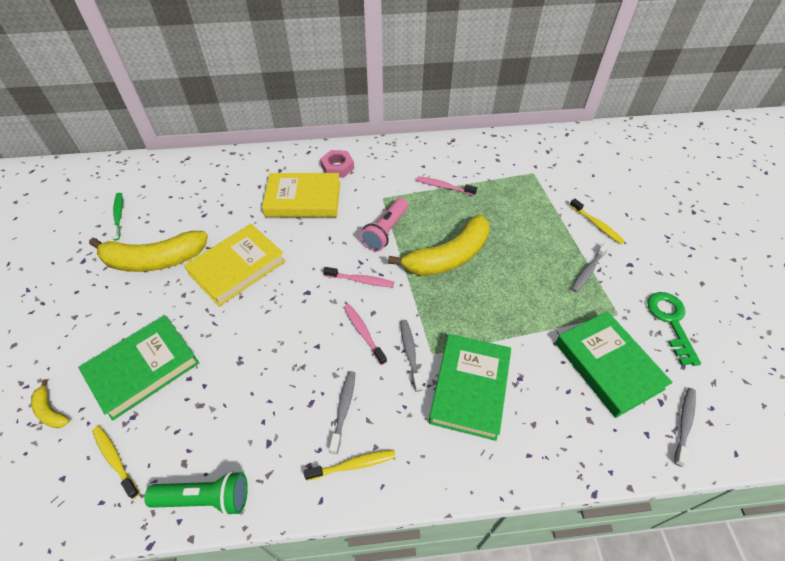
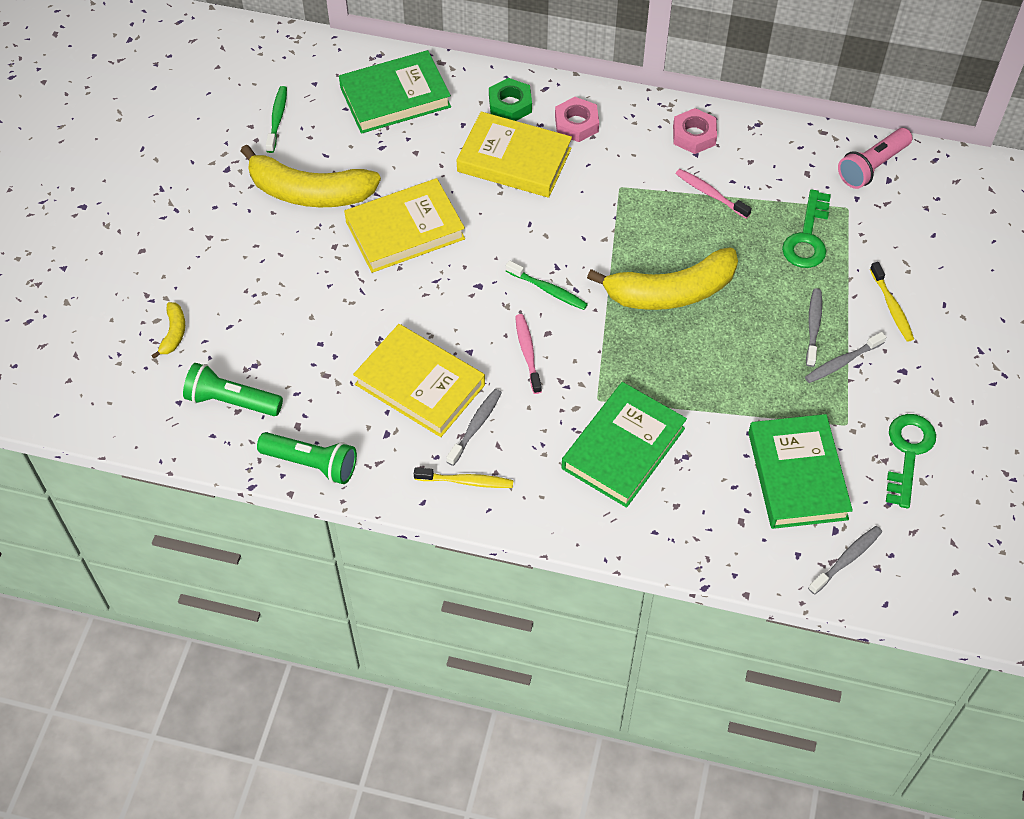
camera: 20 degrees right, 5 degrees up
yellow banana [31,379,70,428] -> yellow banana turned 150 degrees counterclockwise [151,302,185,359]
green book [78,315,199,421] -> green book moved to [339,50,451,134]
yellow toothbrush [92,426,140,499] -> green flashlight [183,363,283,416]
pink toothbrush [323,267,394,287] -> green toothbrush [506,260,588,310]
pink flashlight [360,198,408,251] -> pink flashlight moved to [838,128,912,189]
grey toothbrush [400,320,423,392] -> grey toothbrush moved to [806,288,822,367]
none -> yellow book [353,324,485,437]
none -> green nut [489,78,532,121]
none -> pink nut [673,108,717,154]
none -> green key [782,189,831,268]

